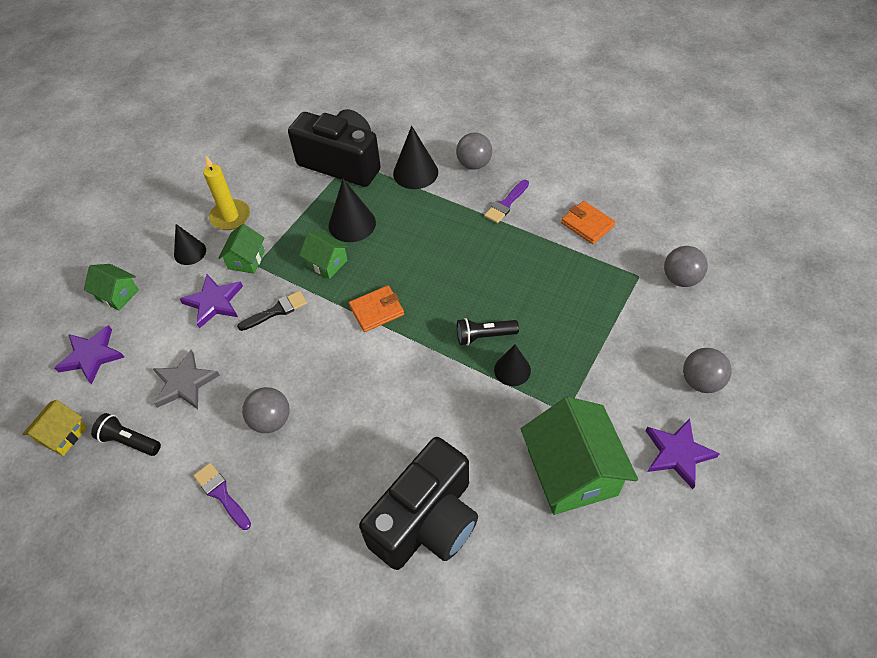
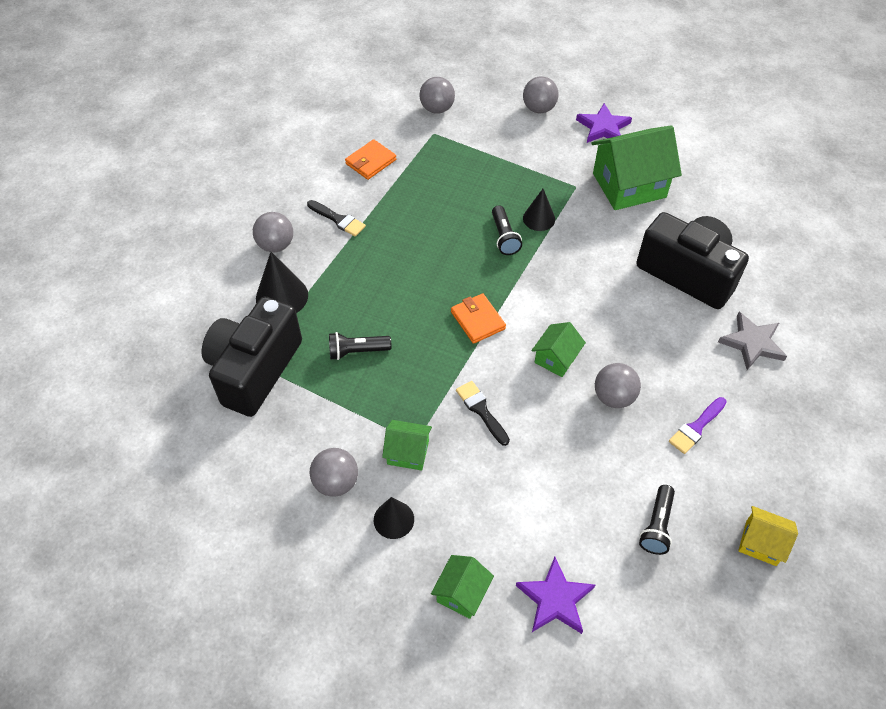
camera: 95 degrees left, 0 degrees up
yellow house [23,400,87,456] -> yellow house moved to [738,506,798,566]
grey star [153,350,220,409] -> grey star moved to [718,312,787,370]
purple star [180,274,243,328] -> none
yellow candle [203,156,250,230] -> grey ball [310,448,358,497]
green house [299,232,349,279] -> green house moved to [531,322,586,377]
black cone [329,179,376,242] -> black flashlight [329,332,391,360]
purple brush [484,180,529,223] -> black brush [307,200,366,237]

